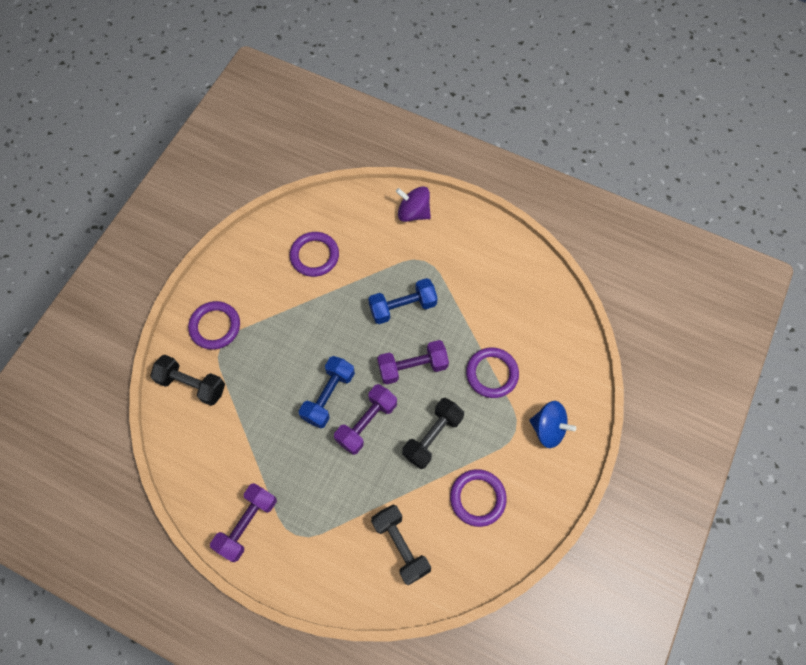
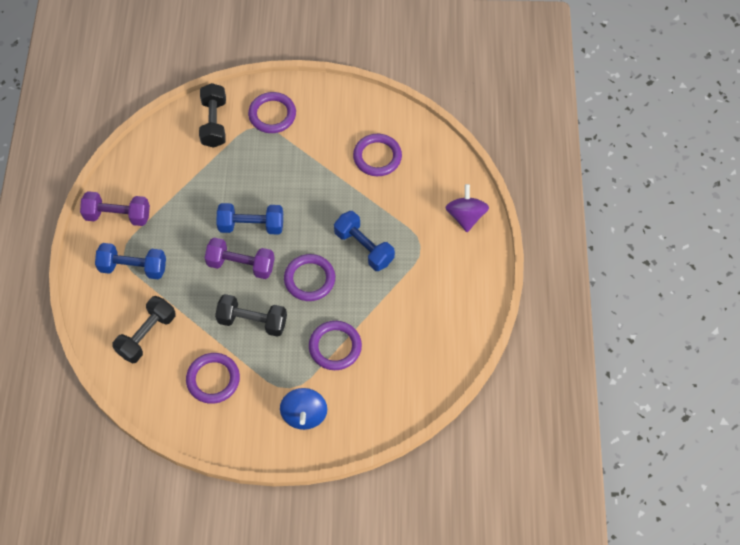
camera: 65 degrees right, 5 degrees down
purple dumbbell [377,340,449,384] -> purple ring [284,254,335,301]
none -> blue dumbbell [95,243,166,279]

